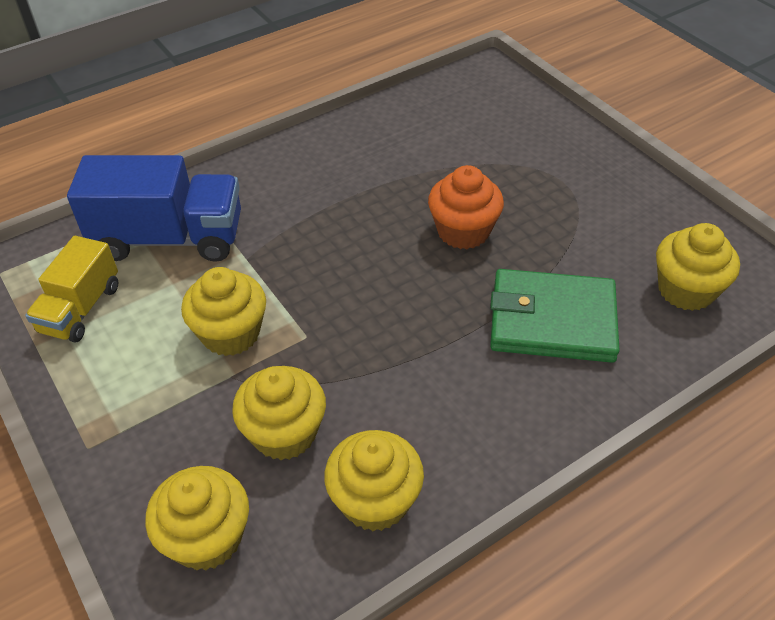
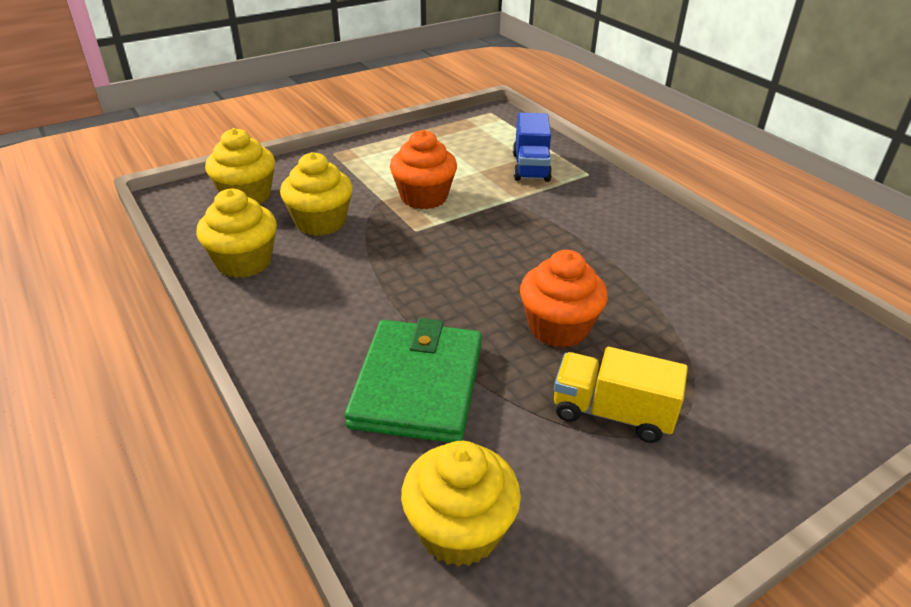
camera: 90 degrees right, 10 degrees down
yellow truck [25,236,118,343] -> yellow truck moved to [554,347,688,443]
blue truck [67,155,241,262] -> blue truck [513,113,552,182], size x0.61
yellow cupcake [181,267,266,356] -> orange cupcake [390,130,457,209]

